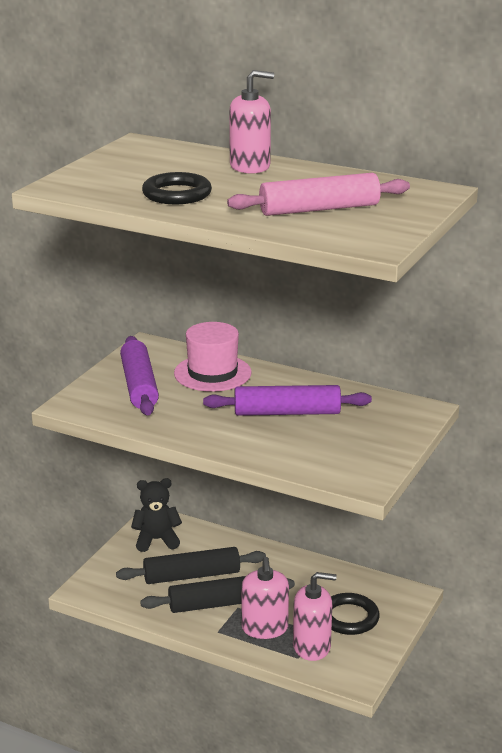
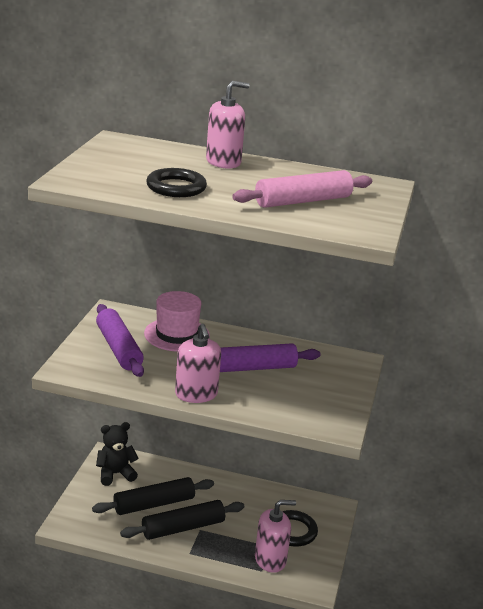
camera: 15 degrees left, 0 degrees up
pink soap dispenser [242,557,289,639] -> pink soap dispenser moved to [175,323,221,403]

